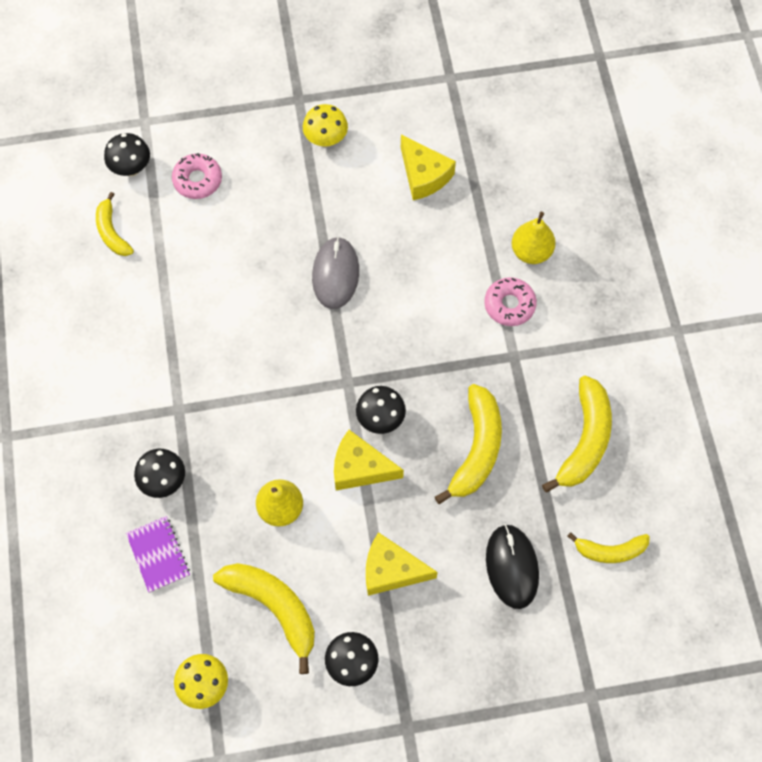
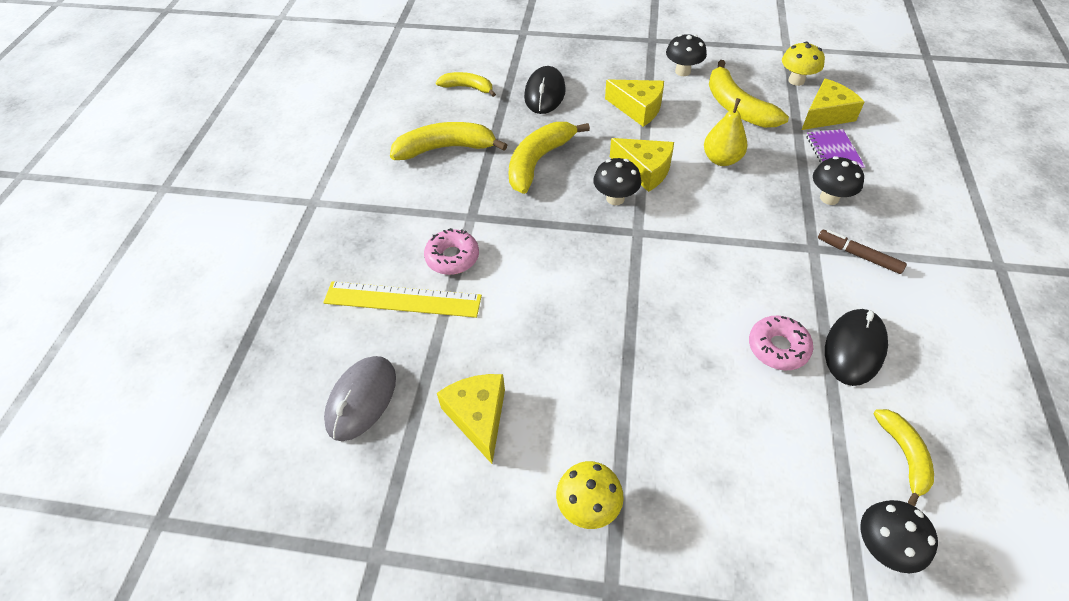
camera: 160 degrees left, 15 degrees down
pink donut [172,153,222,199] -> pink donut moved to [749,315,813,370]
grey mouse [312,237,359,309] -> grey mouse moved to [324,356,396,441]
yellow pear [512,212,556,264] -> yellow ruler [323,281,482,318]
yellow banana [542,376,612,493] -> yellow banana turned 45 degrees clockwise [390,122,507,160]
none -> yellow cheese [802,78,865,130]
none -> brown marker [818,230,907,274]
none -> black mouse [825,309,888,386]

